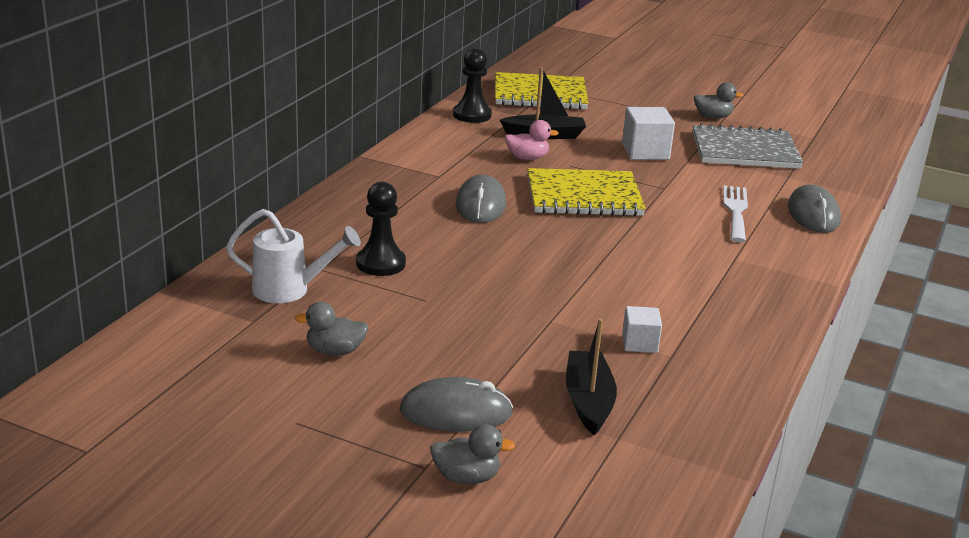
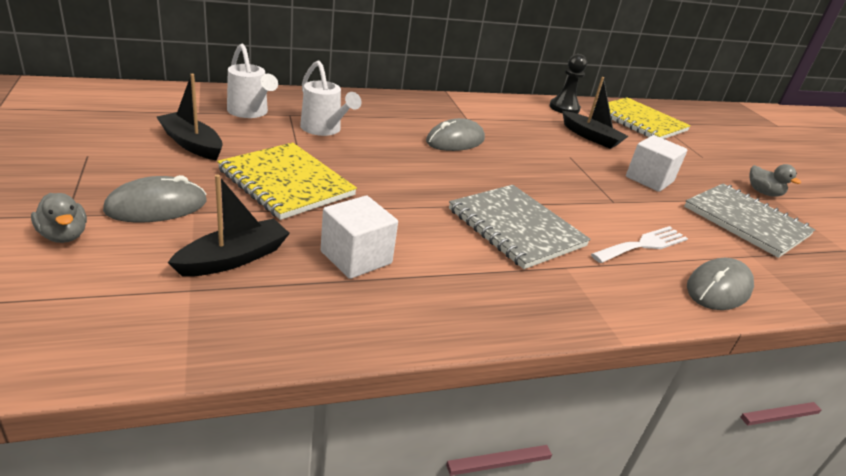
camera: 45 degrees right, 5 degrees up
grey duck [295,302,368,356] -> black boat [157,74,223,161]
black pawn [356,182,406,276] -> white watering can [300,61,361,136]
grey mouse [399,377,513,432] -> grey mouse turned 75 degrees counterclockwise [103,175,207,223]
pink duck [505,120,559,160] -> none
yellow notebook [527,168,646,216] -> yellow notebook moved to [217,142,357,220]
white cube [622,306,662,353] -> white cube [321,196,398,279], size x1.63
none -> grey notebook [449,185,591,269]

